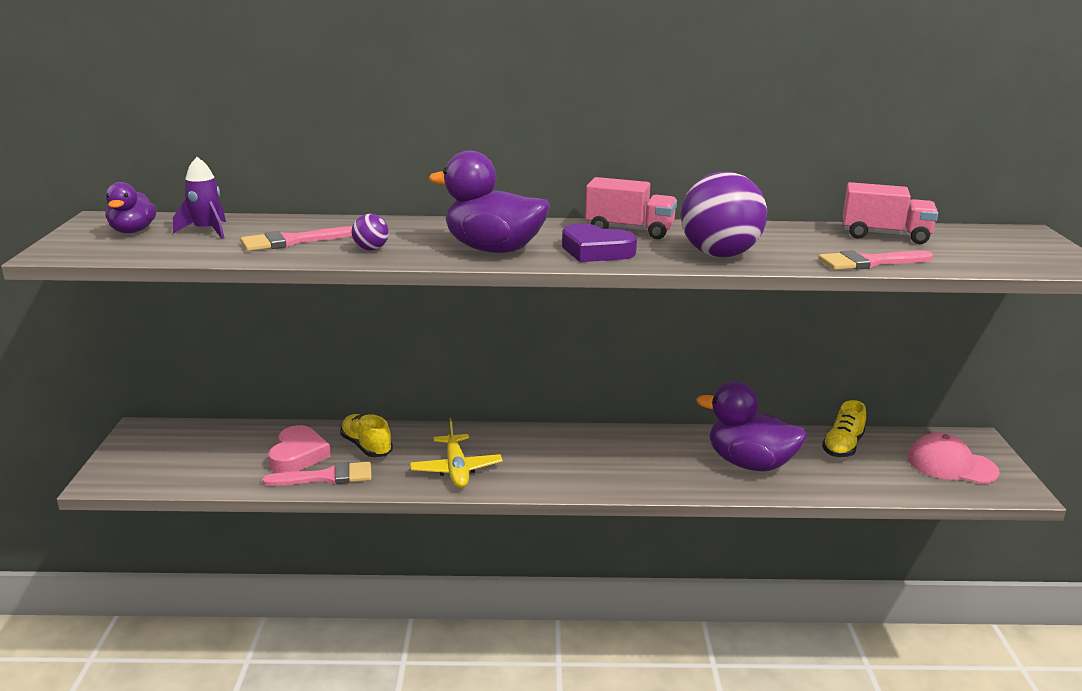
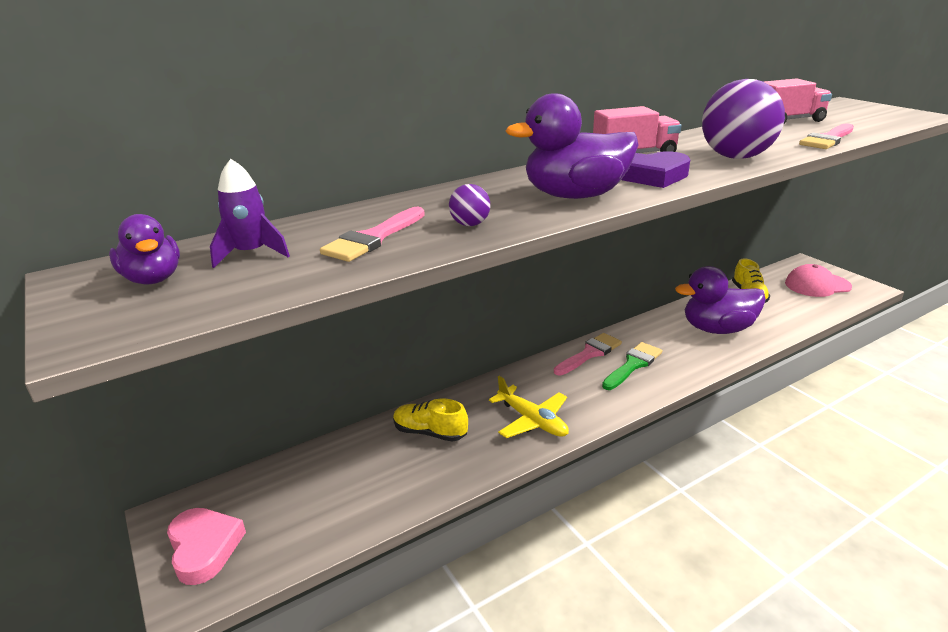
camera: 30 degrees left, 5 degrees up
pink brush [263,462,372,486] -> pink brush moved to [554,333,622,376]
pink heart [268,425,331,473] -> pink heart moved to [167,508,246,585]
none -> green brush [602,342,662,390]

